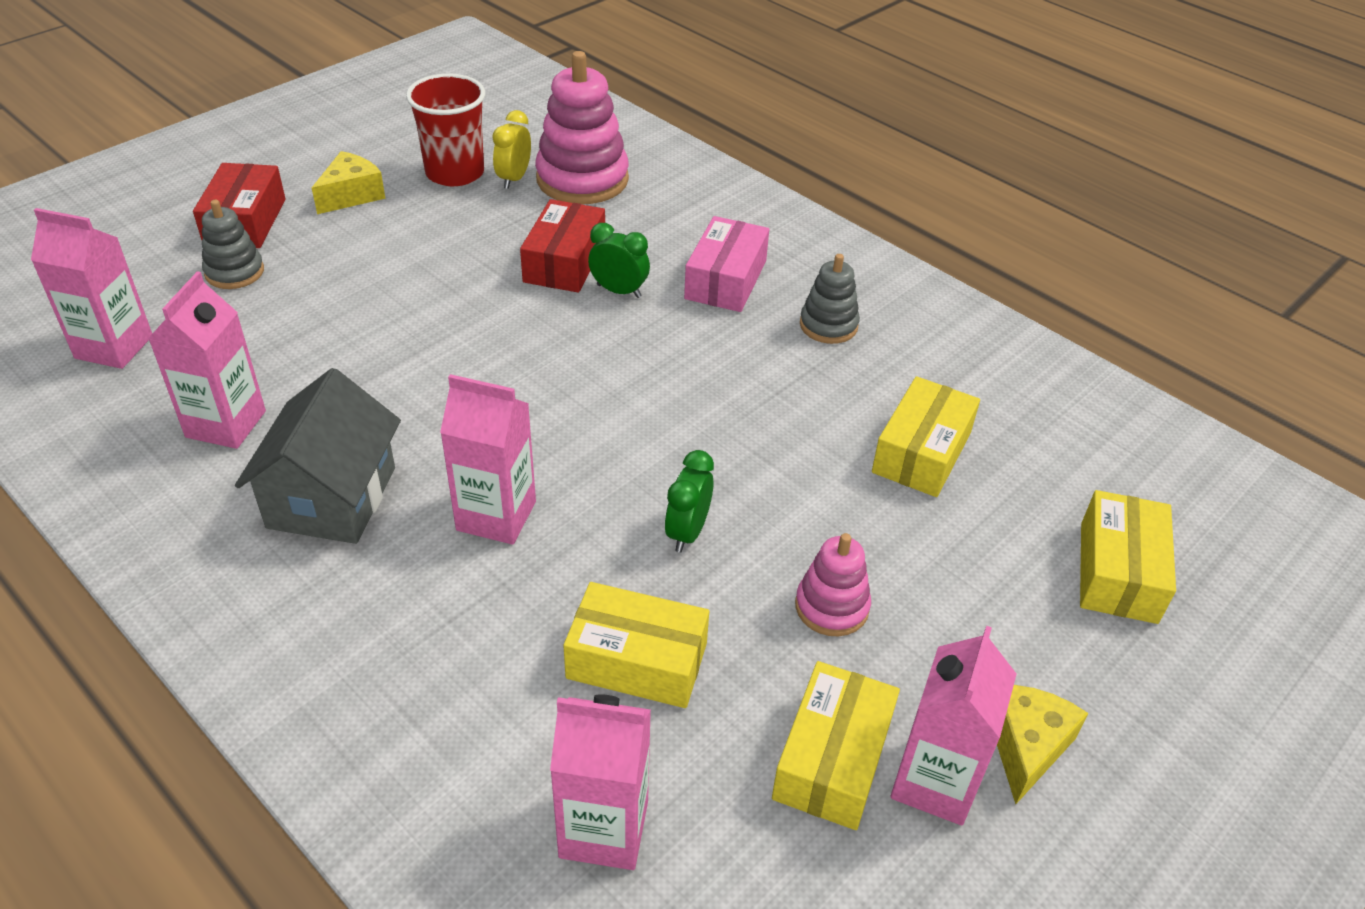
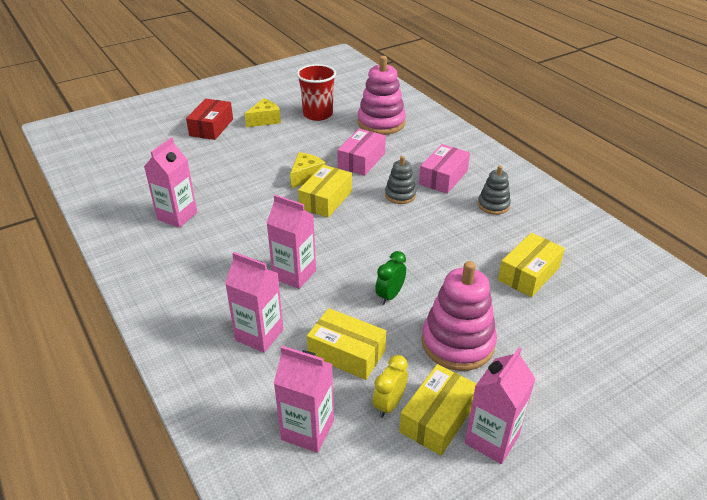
camera: 15 degrees right, 5 degrees down
pink carton [31,208,152,369] -> pink carton moved to [225,252,283,353]
grey stacking toy [202,200,264,289] -> grey stacking toy moved to [385,156,416,204]
grey house [235,368,401,544] -> none
yellow clock [492,110,531,189] -> yellow clock moved to [372,355,408,418]
red box [520,199,605,293] -> pink box [337,129,386,176]
green clock [588,223,650,298] -> none
pink stacking toy [795,533,871,637] -> pink stacking toy [422,261,497,371], size x1.80
yellow cheese [997,685,1089,804] -> yellow cheese moved to [290,152,326,189]
yellow box [1080,490,1176,624] -> yellow box moved to [298,165,352,218]

